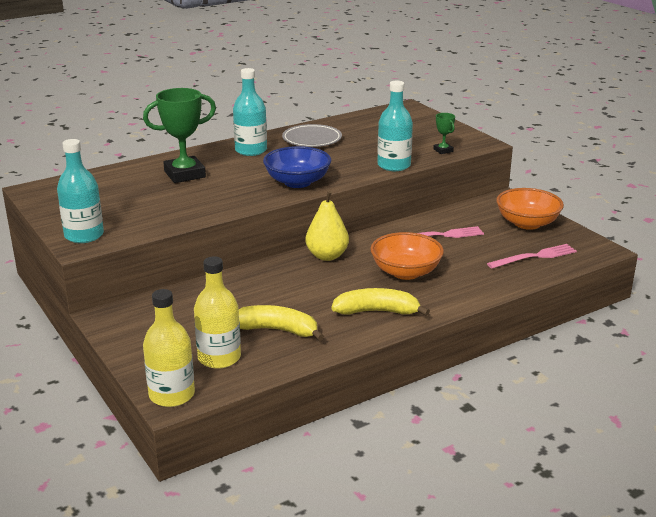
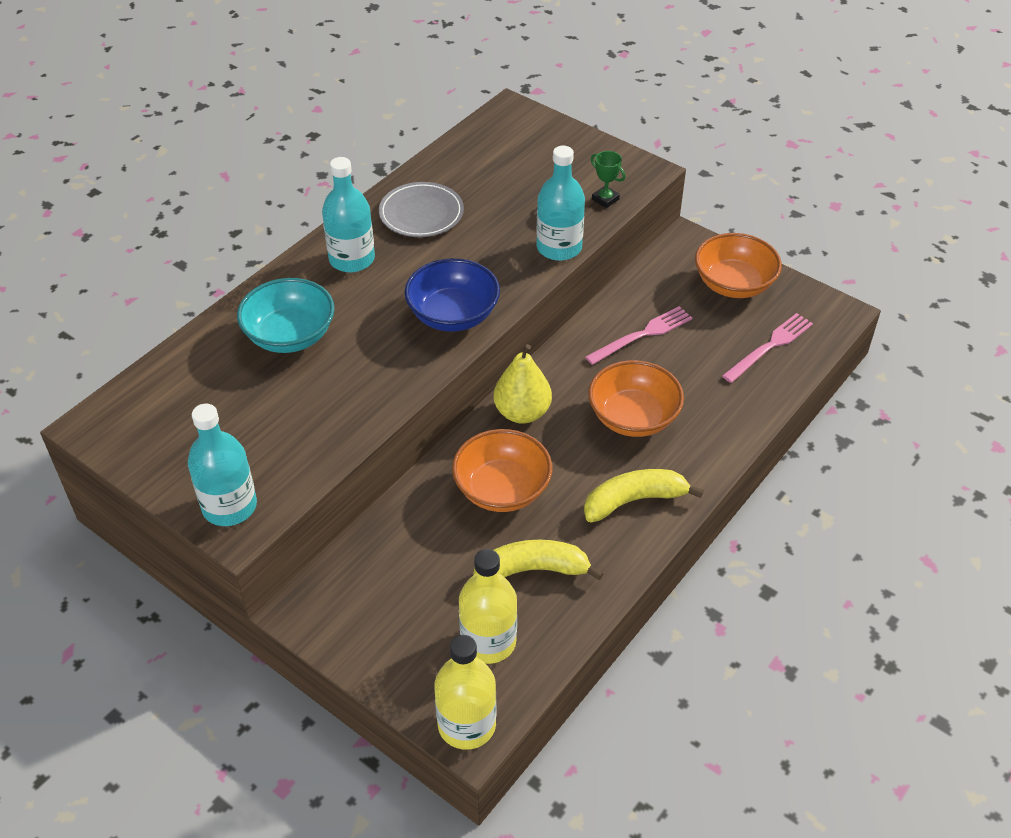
camera: 20 degrees left, 20 degrees up
green trophy [143,88,216,183] -> turquoise bowl [237,278,335,353]
none -> orange bowl [452,429,552,512]

